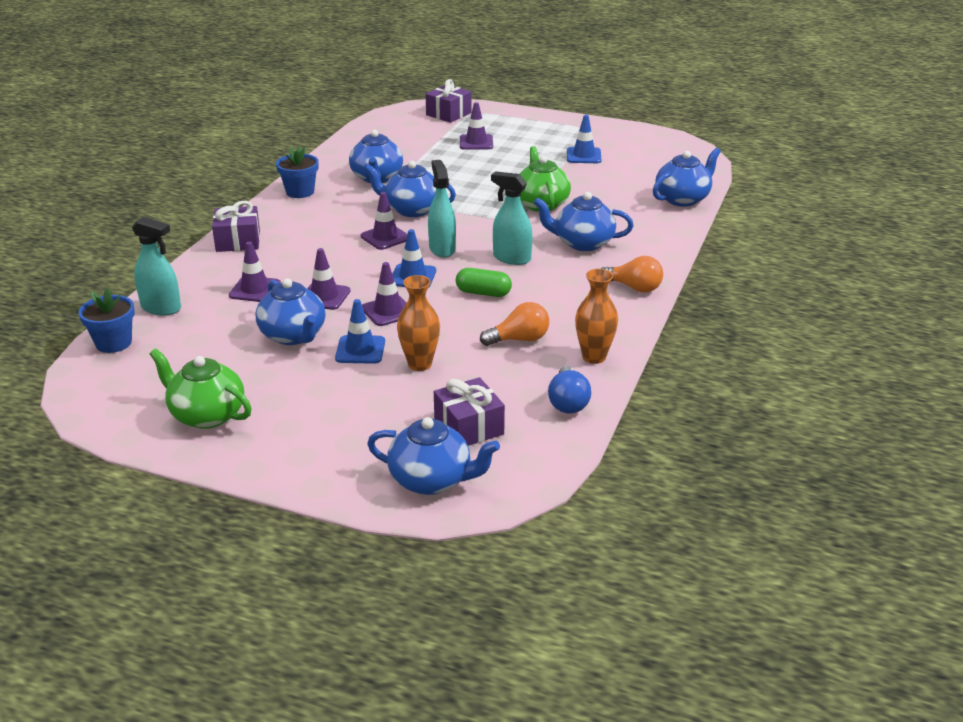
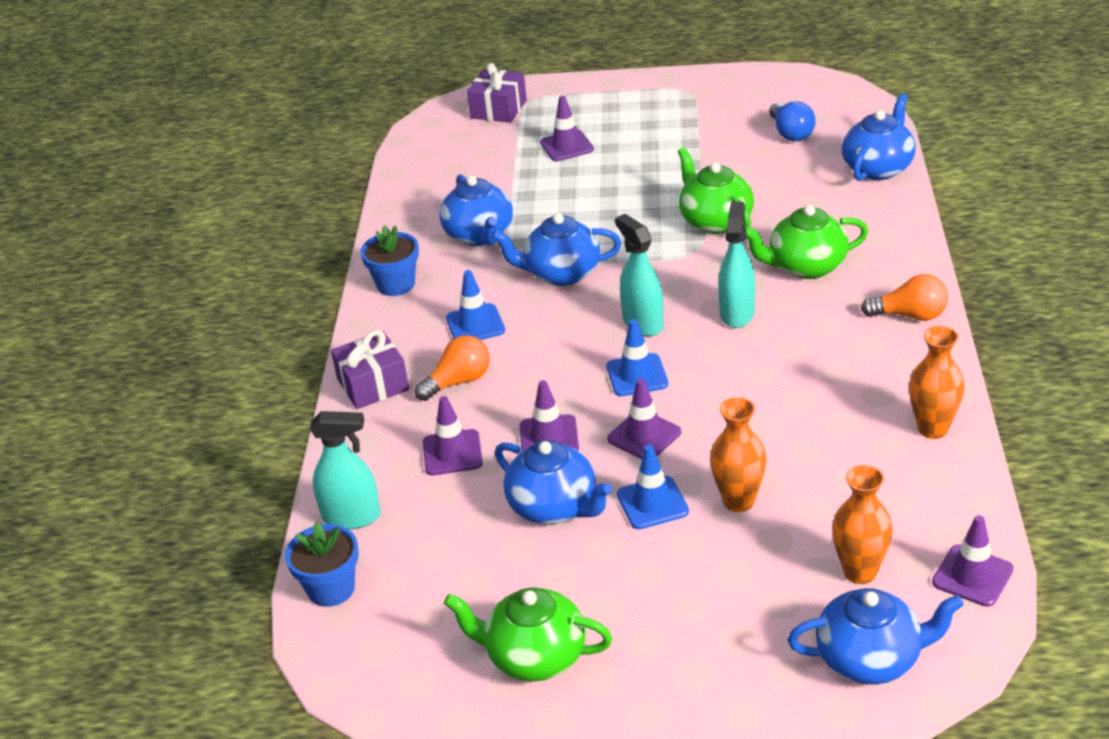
camera: 15 degrees left, 5 degrees up
purple traffic cone [361,192,407,250] -> purple traffic cone moved to [932,515,1014,607]
purple gift [434,377,505,446] -> orange vase [832,465,893,584]
green capsule [456,268,512,297] -> none
orange light bulb [480,302,549,346] -> orange light bulb moved to [415,335,490,401]
turquoise spray bottle [491,171,532,265] -> turquoise spray bottle turned 90 degrees clockwise [719,201,755,328]
blue teapot [534,192,634,251] -> green teapot [745,205,868,279]
blue light bulb [548,366,591,414] -> blue light bulb moved to [769,101,816,141]
blue traffic cone [567,115,601,163] -> blue traffic cone moved to [446,270,505,340]

